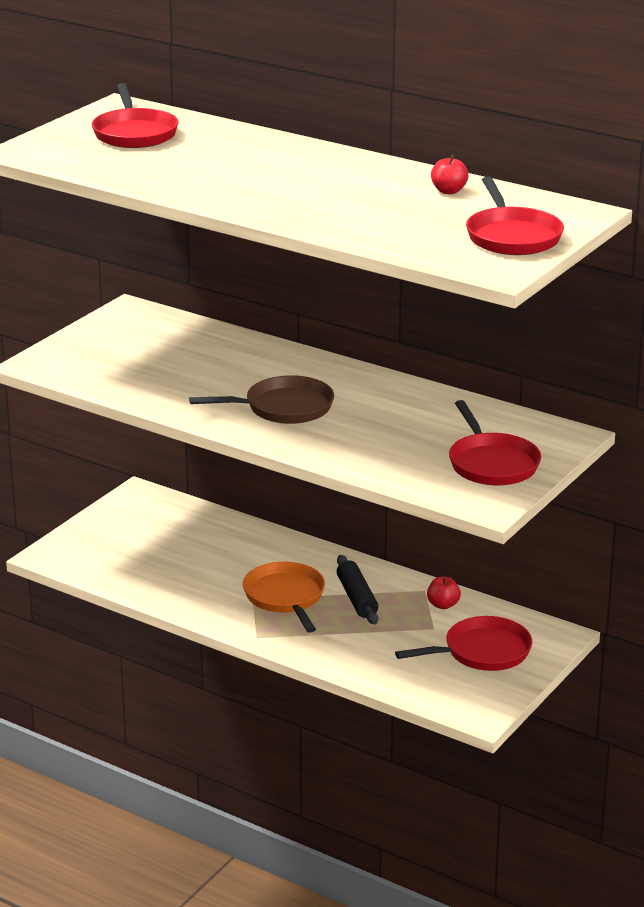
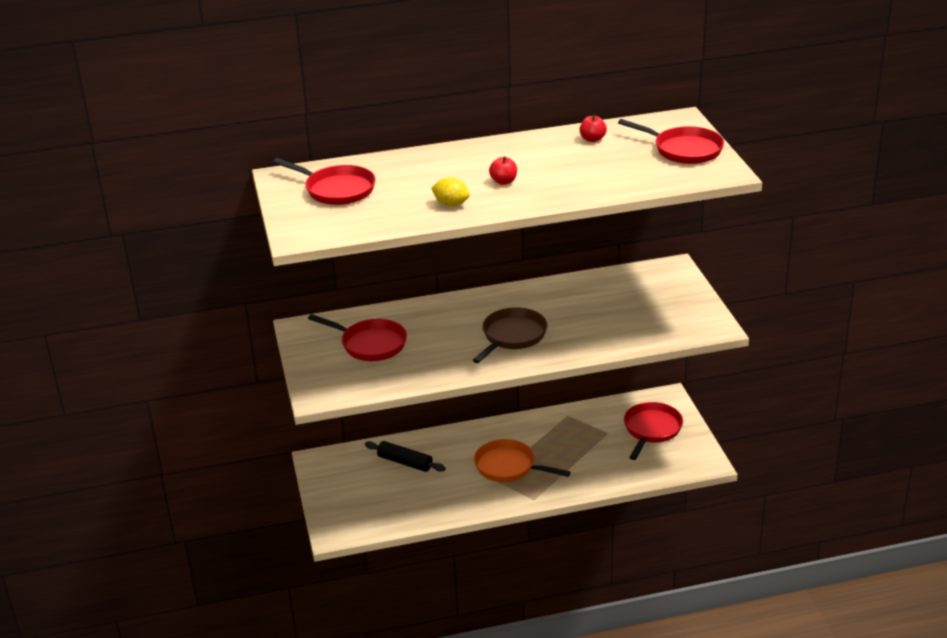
camera: 45 degrees left, 5 degrees up
black rolling pin [337,555,378,624] -> black rolling pin moved to [365,441,446,472]
red apple [427,577,461,609] -> red apple moved to [489,156,517,185]
red pan [449,400,541,485] -> red pan moved to [308,314,407,361]
none -> yellow lemon [431,177,470,207]

